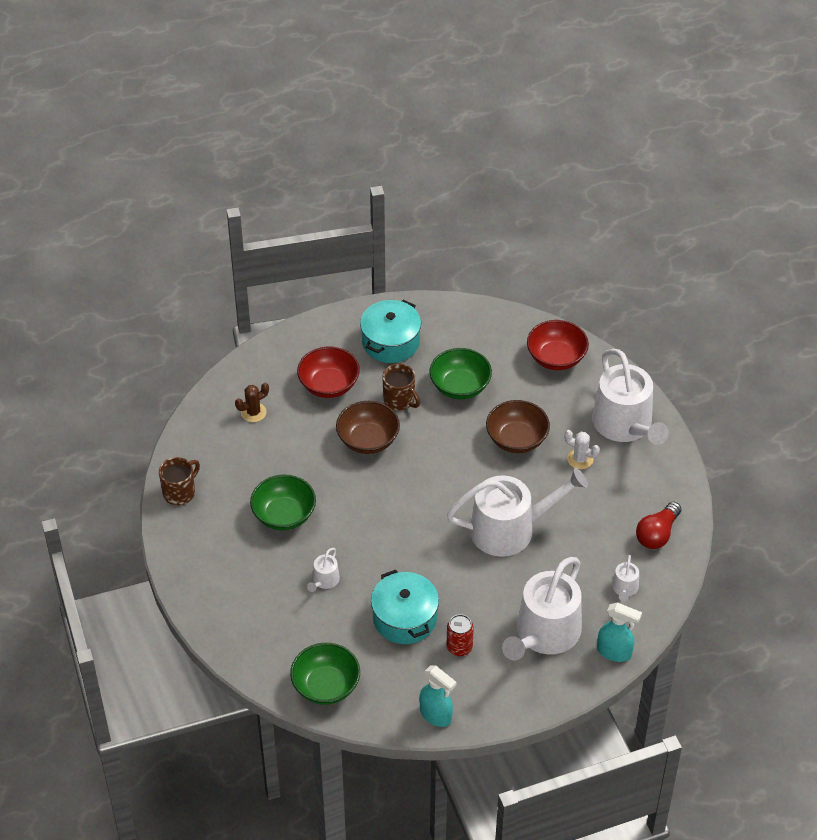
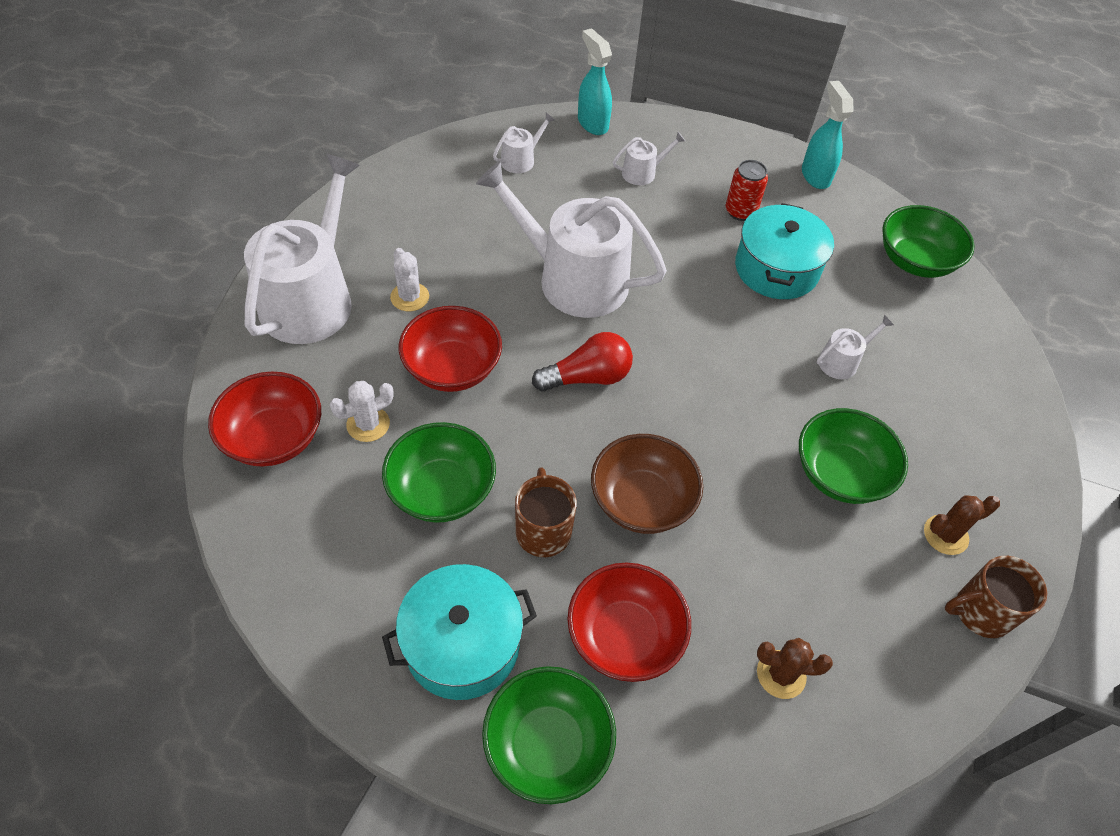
camera: 145 degrees left, 5 degrees up
brown bowl [486,400,550,453] -> red bowl [399,306,502,392]
white watering can [502,557,582,660] -> white watering can [613,132,685,185], size x0.42
red light bulb [636,502,681,549] -> red light bulb moved to [532,332,633,392]
none -> white cactus [330,381,394,442]
none -> green bowl [482,666,616,804]
none -> brown cactus [924,495,1000,555]

